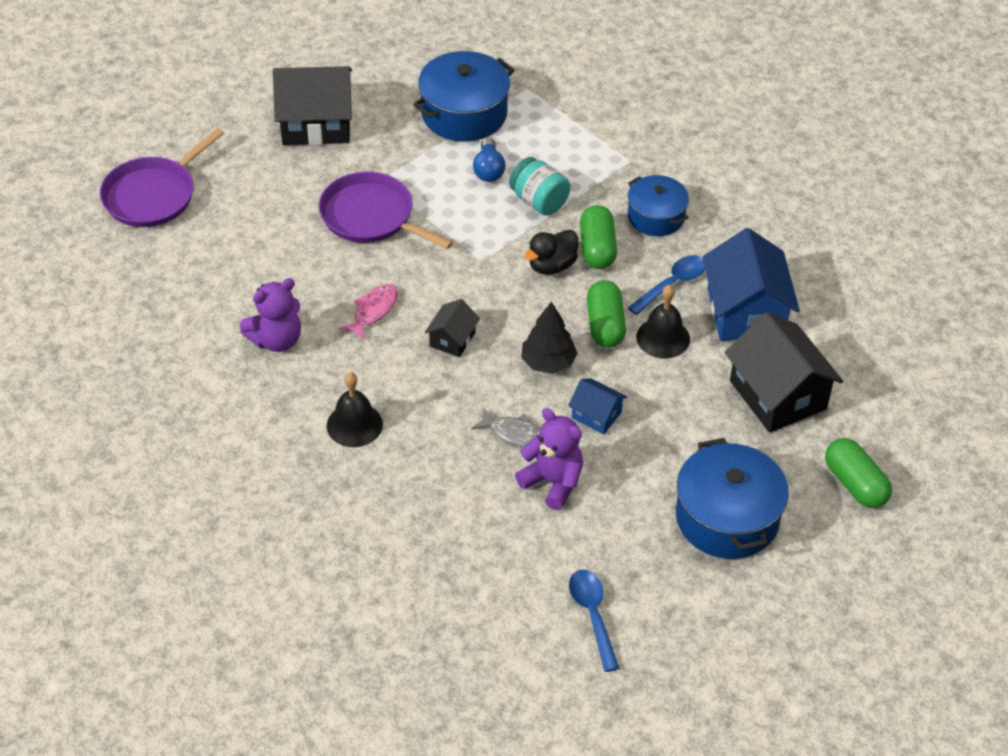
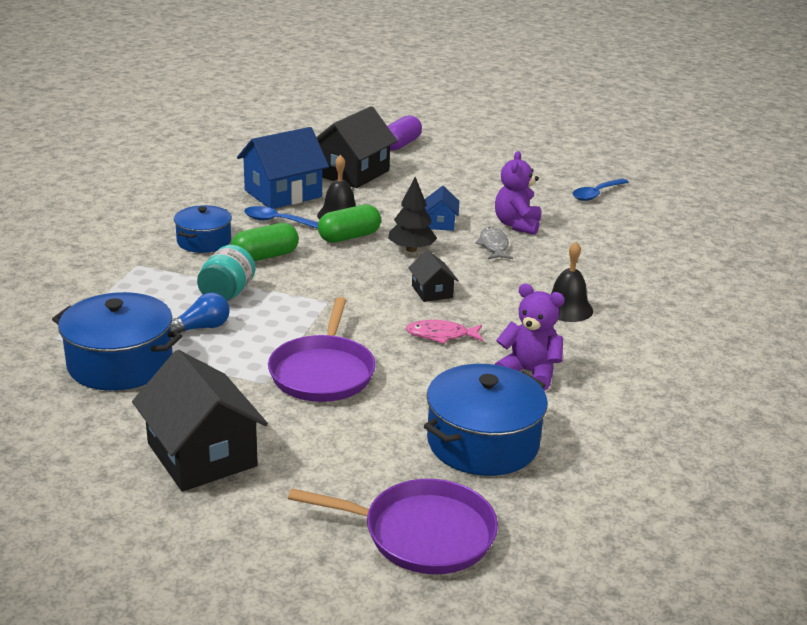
camera: 120 degrees left, 20 degrees down
black house [425,299,480,357] -> black house turned 75 degrees clockwise [408,250,459,302]
black duck [524,230,578,275] -> none
blue pot [676,438,789,559] -> blue pot moved to [424,364,548,476]
green capsule [825,438,892,508] -> purple capsule [387,115,422,150]

